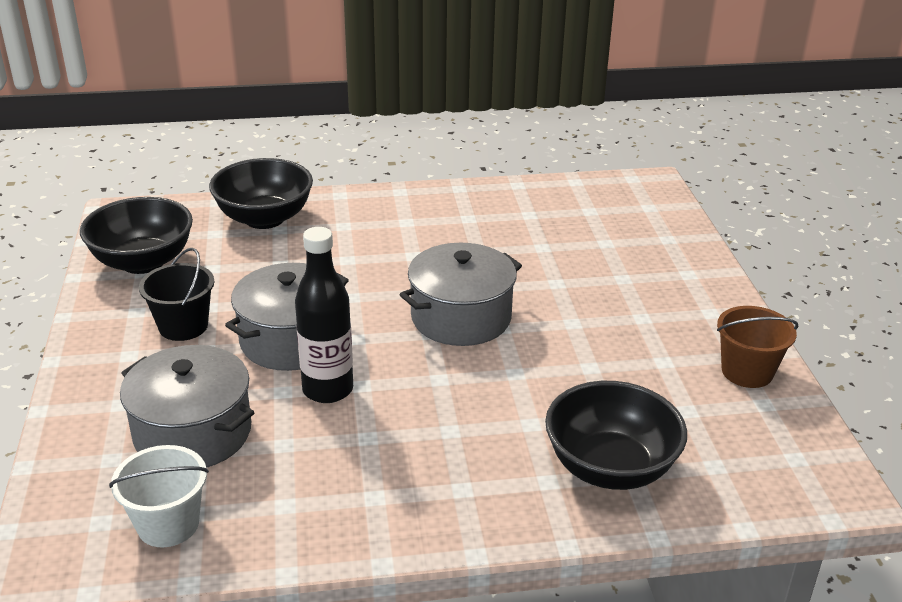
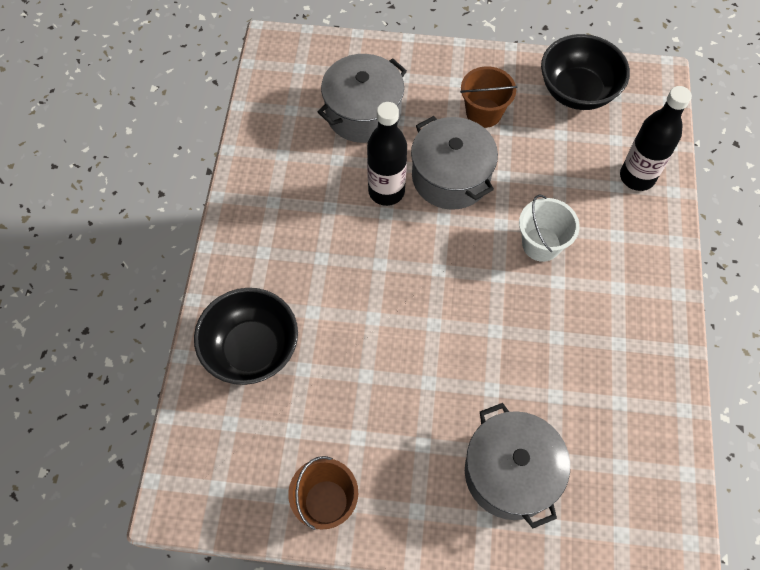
camera: 105 degrees right, 30 degrees up
white bucket [109,445,209,547] -> white bucket moved to [519,194,580,262]
black bucket [139,248,214,341] -> brown bucket [460,66,518,128]
black bowl [209,158,313,229] -> black bottle [620,86,692,191]
grey pot [400,243,522,346] -> grey pot moved to [465,403,570,528]

